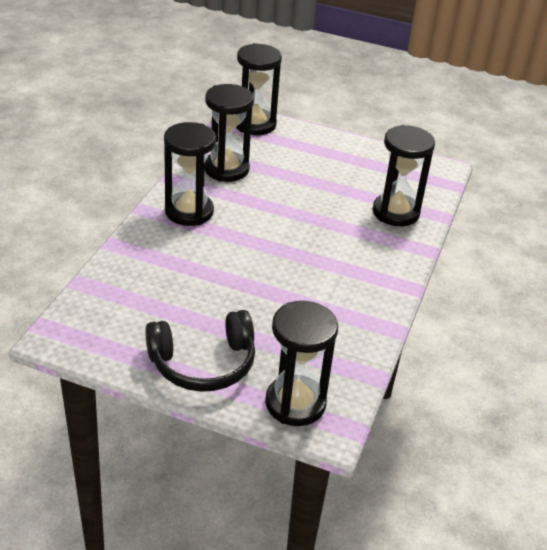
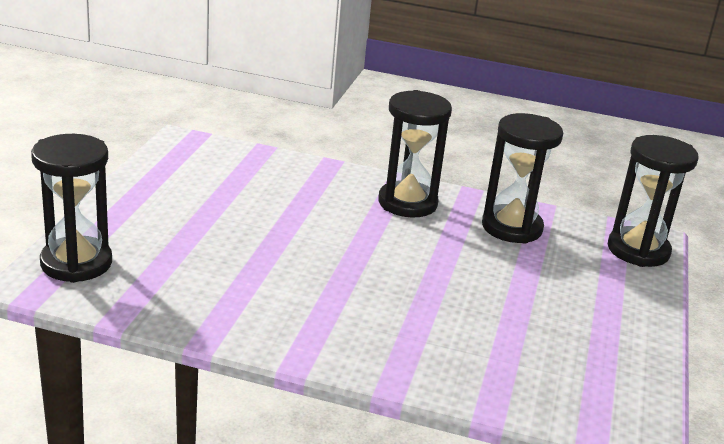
camera: 85 degrees right, 10 degrees down
black headphones [145,310,255,392] -> none
black hourglass [373,125,435,226] -> none

